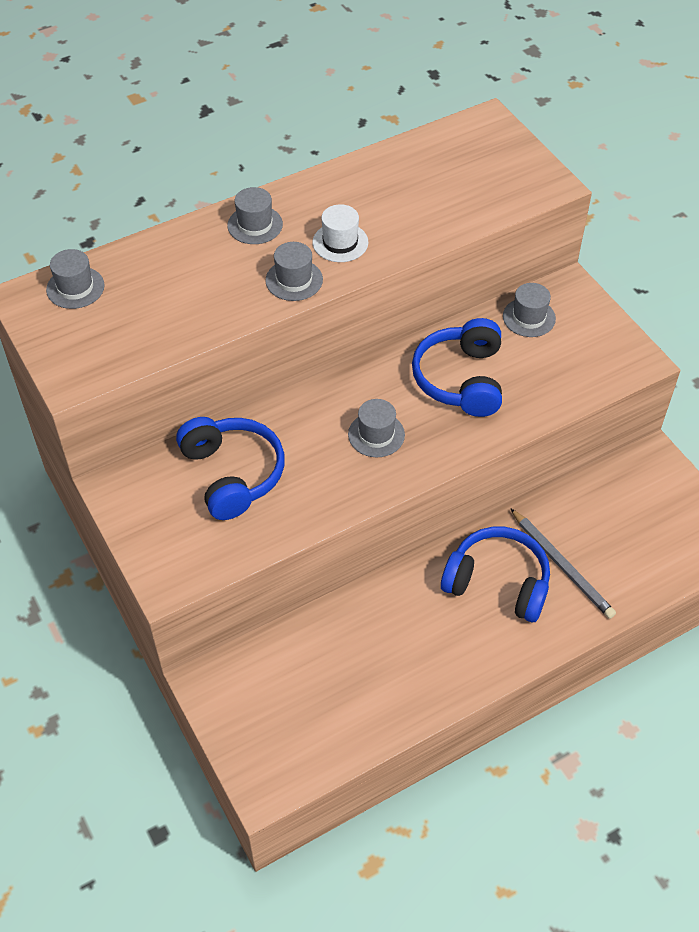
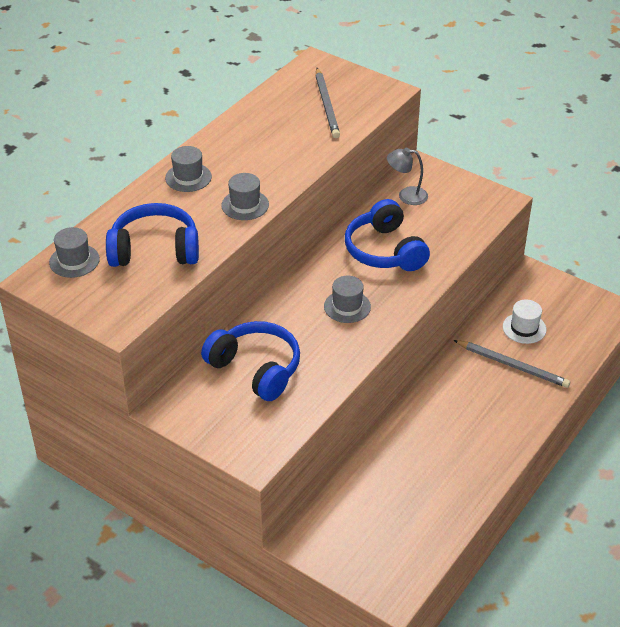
camera: 25 degrees left, 10 degrees down
white hat [312,204,368,262] -> white hat moved to [503,300,546,344]
blue headphones [441,527,550,622] -> blue headphones moved to [106,203,199,267]
grey hat [503,283,556,337] -> grey lamp [387,148,428,205]
none -> grey pencil [315,68,340,138]

